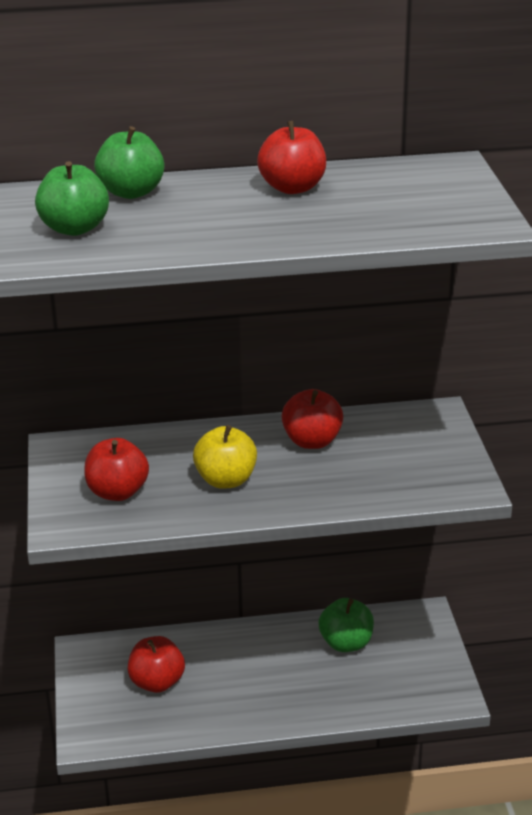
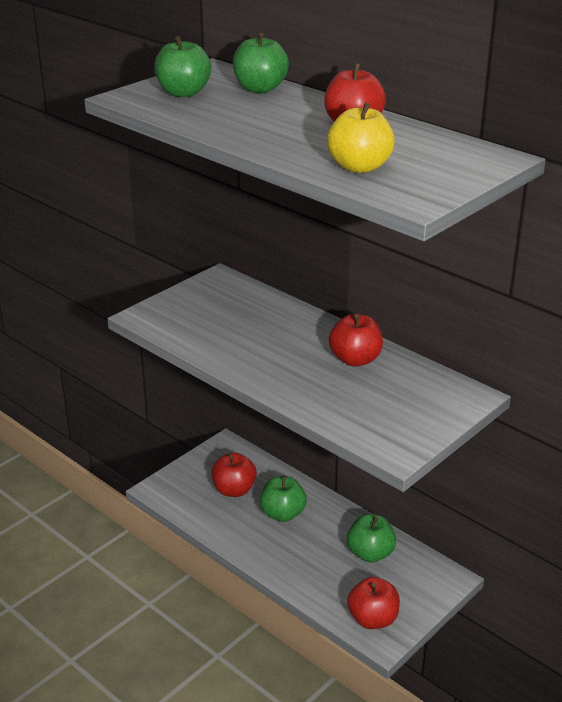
camera: 50 degrees right, 0 degrees up
red apple [84,438,149,501] -> red apple moved to [347,577,400,629]
yellow apple [193,425,257,489] -> yellow apple moved to [327,102,395,173]
none -> green apple [260,475,307,522]

